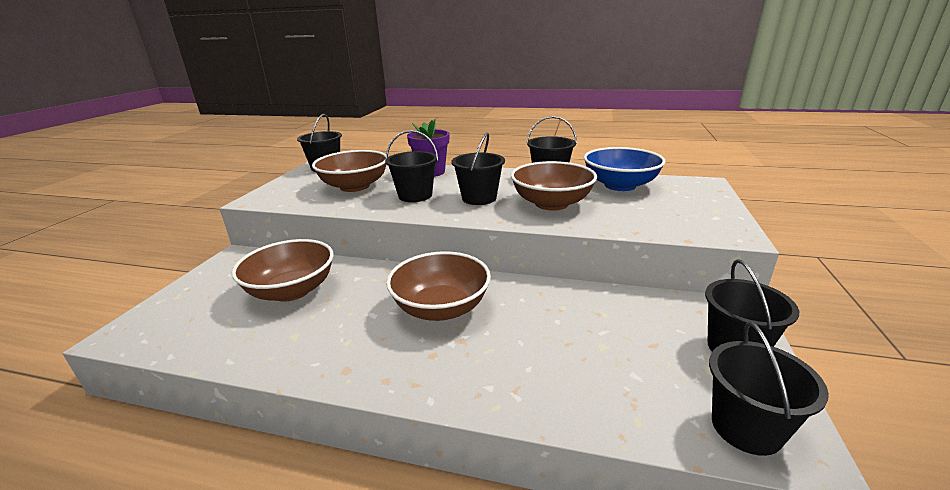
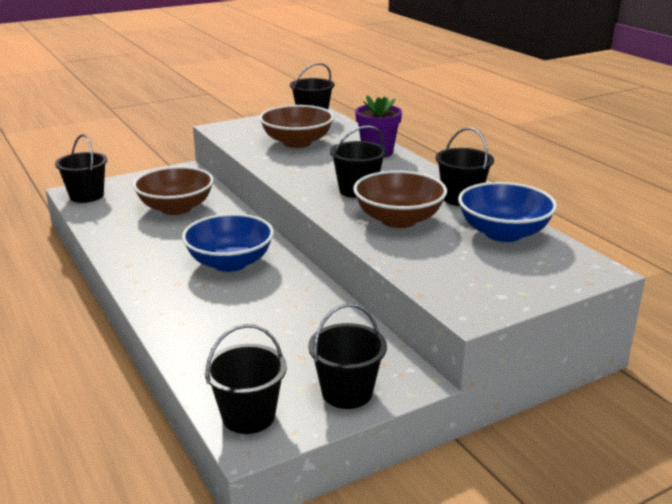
camera: 45 degrees right, 0 degrees up
black bucket [385,130,438,202] -> black bucket moved to [55,134,107,203]
brown bowl [386,251,491,321] -> blue bowl [182,213,274,272]

